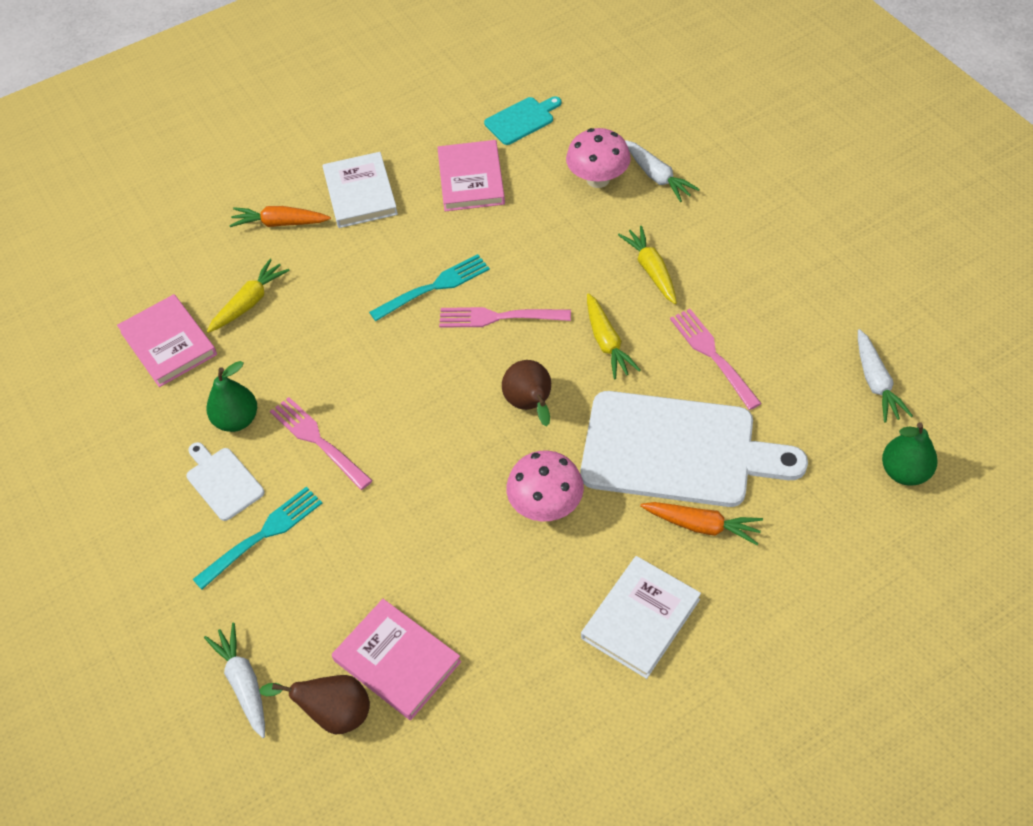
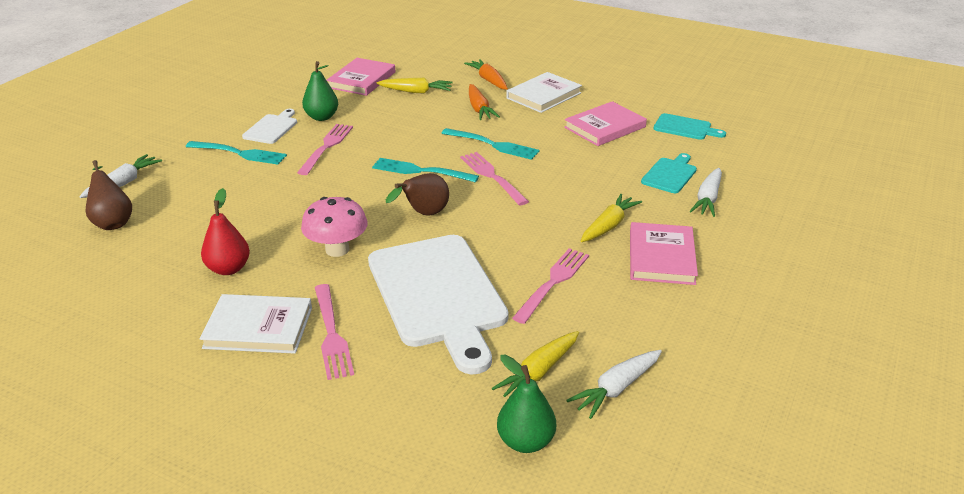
camera: 55 degrees right, 20 degrees down
pink book [332,599,461,720] -> pink book moved to [630,222,698,285]
pink mushroom [566,128,631,188] -> turquoise cutting board [641,153,697,193]
yellow carrot [587,293,641,379] -> yellow carrot moved to [492,331,579,397]
orange carrot [640,502,763,545] -> orange carrot moved to [469,84,500,120]
none -> red pear [201,188,250,275]
none -> pink fork [315,284,354,380]
none -> turquoise fork [372,158,479,183]

